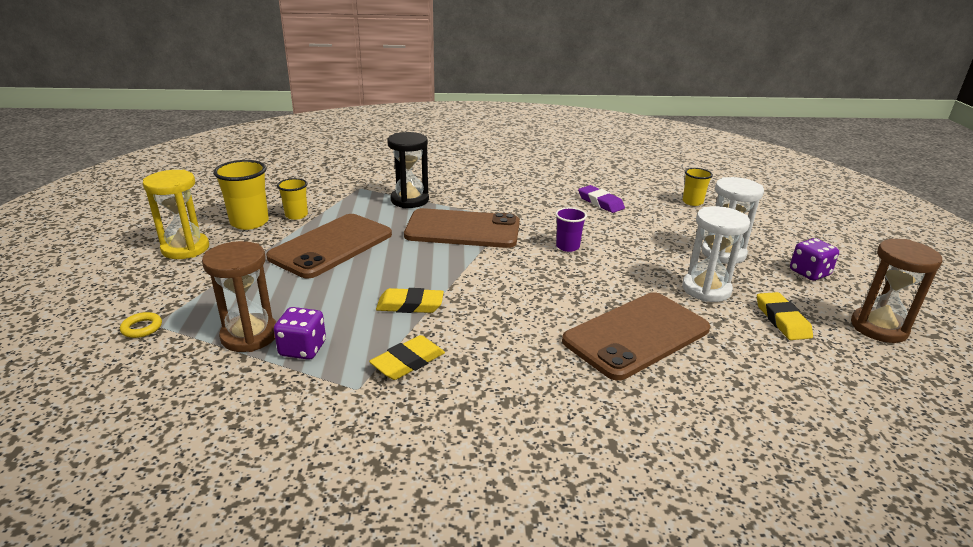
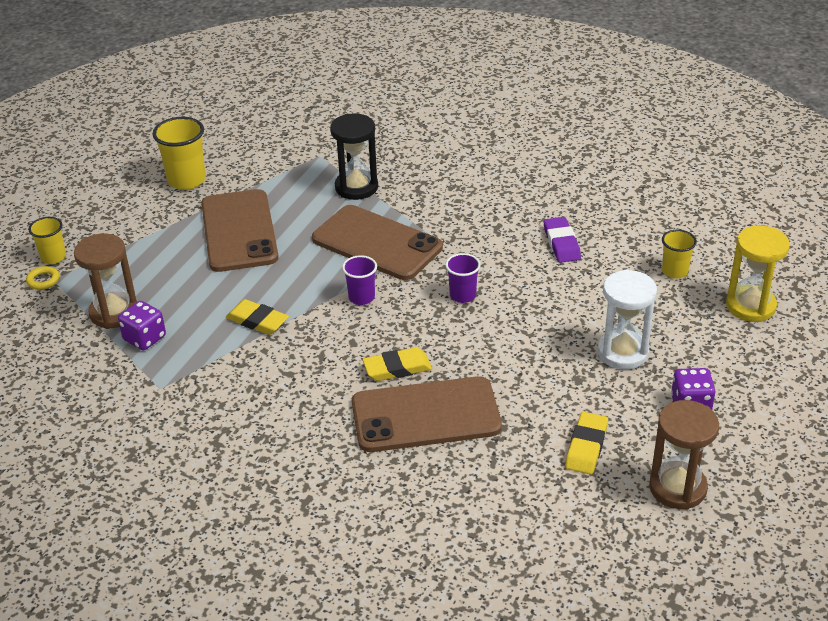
camera: 30 degrees right, 10 degrees up
yellow hourglass [143,170,209,259] -> yellow hourglass moved to [726,226,790,322]
brown phone [266,214,392,278] -> brown phone turned 75 degrees counterclockwise [201,189,279,272]
yellow cup [277,178,308,220] -> yellow cup moved to [28,217,66,264]
yellow eraser [369,335,445,380] -> yellow eraser moved to [362,347,432,381]
white hourglass [682,206,750,302] -> none
none -> purple cup [342,255,377,305]

